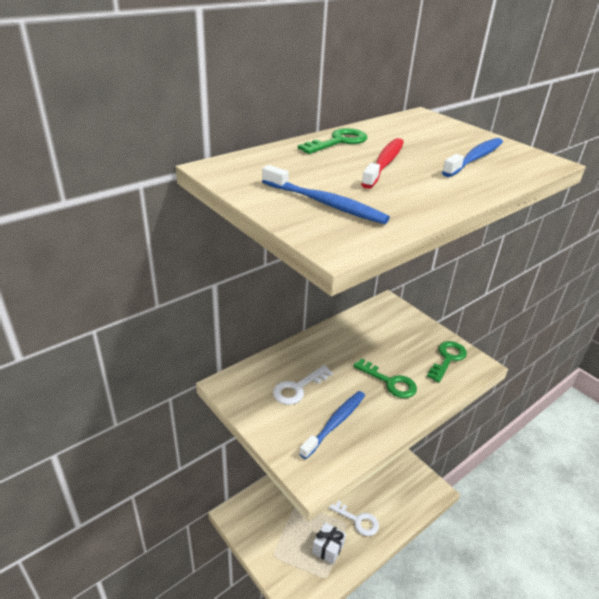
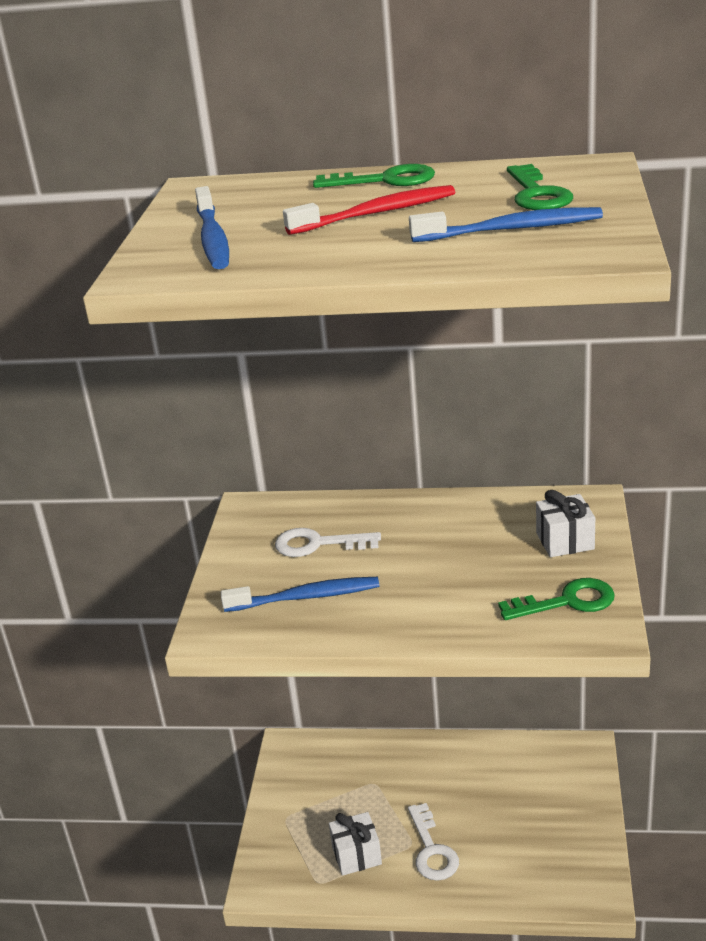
camera: 50 degrees right, 5 degrees down
green key [353,358,417,398] -> green key moved to [507,164,573,210]
none -> white gift [536,490,595,557]

